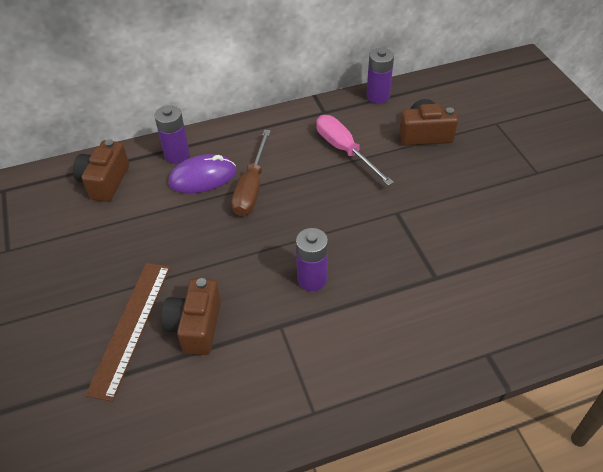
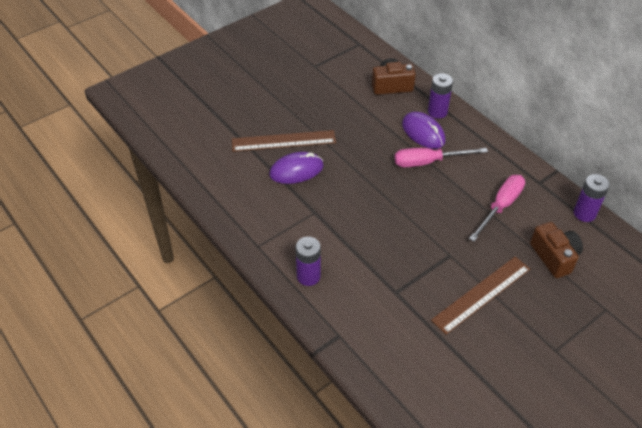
camera: 70 degrees right, 0 degrees up
brown camera [161,278,221,355] -> purple mouse [269,152,324,184]
brown screwdriver [231,130,271,216] -> pink screwdriver [394,148,488,167]
purple battery [296,228,328,291] -> purple battery moved to [296,237,321,286]
none -> brown ruler [431,256,530,334]

